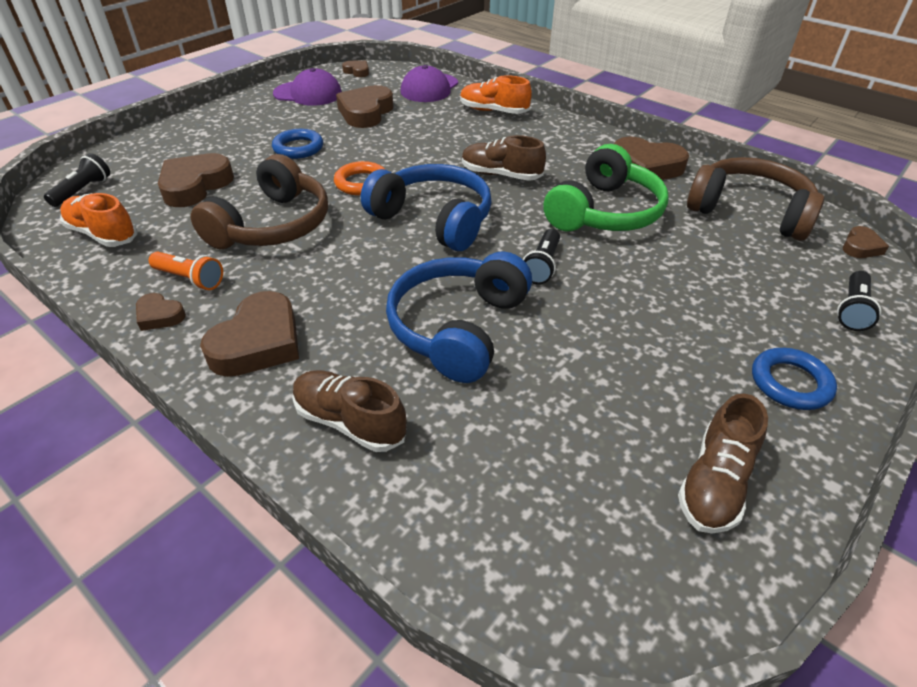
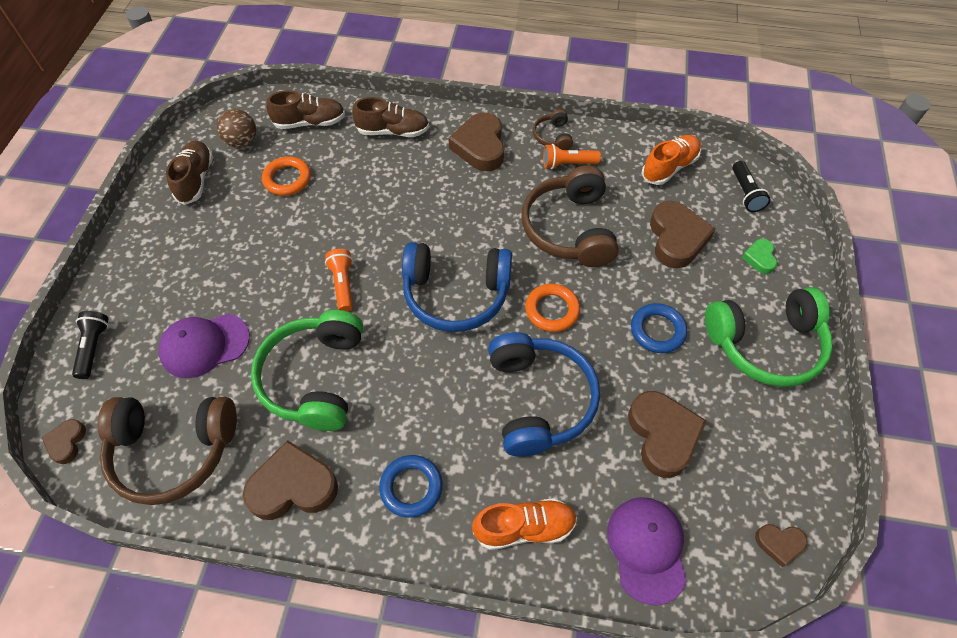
camera: 150 degrees right, 15 degrees up
orange shoe [60,193,138,247] -> orange shoe turned 45 degrees counterclockwise [642,135,701,185]
brown heart [136,293,186,331] -> brown headphones [533,109,573,150]
purple cap [273,68,342,106] -> purple cap moved to [159,314,250,378]
blue headphones [386,251,532,383] -> blue headphones moved to [488,332,600,457]
brown shoe [462,135,546,181] -> brown shoe moved to [266,90,345,129]
black flashlight [523,229,560,285] -> orange flashlight [325,249,353,312]
blue ring [752,348,837,410] -> blue ring moved to [379,455,443,518]
none -> brown ball [217,109,256,148]
none -> orange ring [262,157,311,196]
none -> green headphones [705,287,833,387]
none -> green heart [742,239,777,274]

